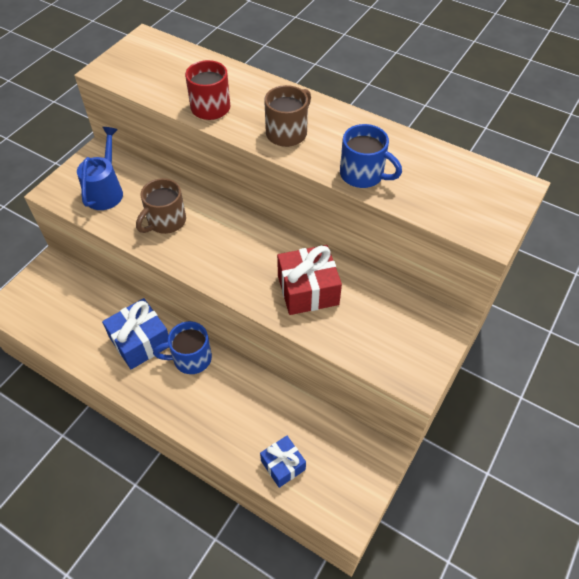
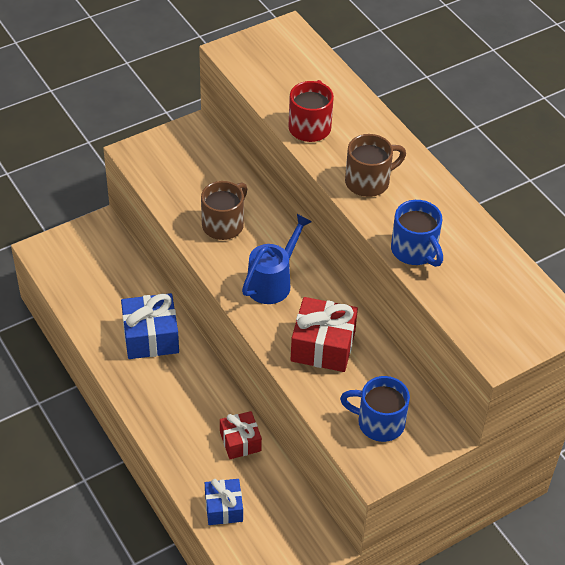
camera: 25 degrees right, 5 degrees down
blue watering can [77,127,123,210] -> blue watering can moved to [242,214,312,304]
brown mug [136,178,186,234] -> brown mug turned 150 degrees clockwise [201,181,247,240]
blue mug [153,321,212,374] -> blue mug moved to [340,376,410,442]
none -> red gift [220,411,262,459]

